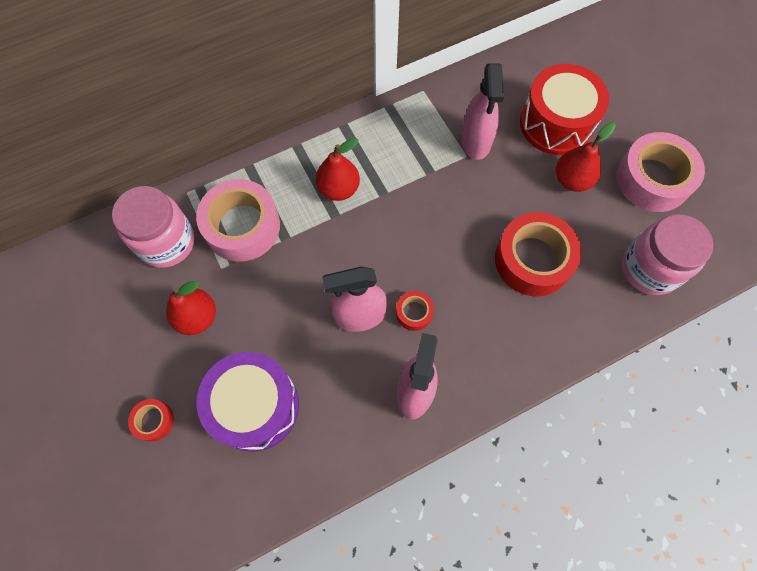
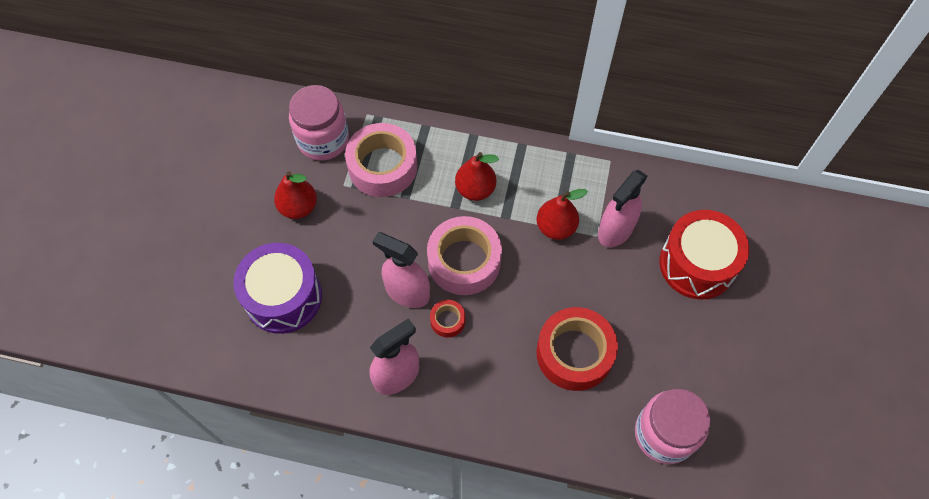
camera: 40 degrees right, 5 degrees down
red tape [128,399,174,442] -> none
red pear [556,122,616,192] -> red pear moved to [537,189,588,240]
pink tape [616,132,705,212] -> pink tape moved to [427,216,502,295]

